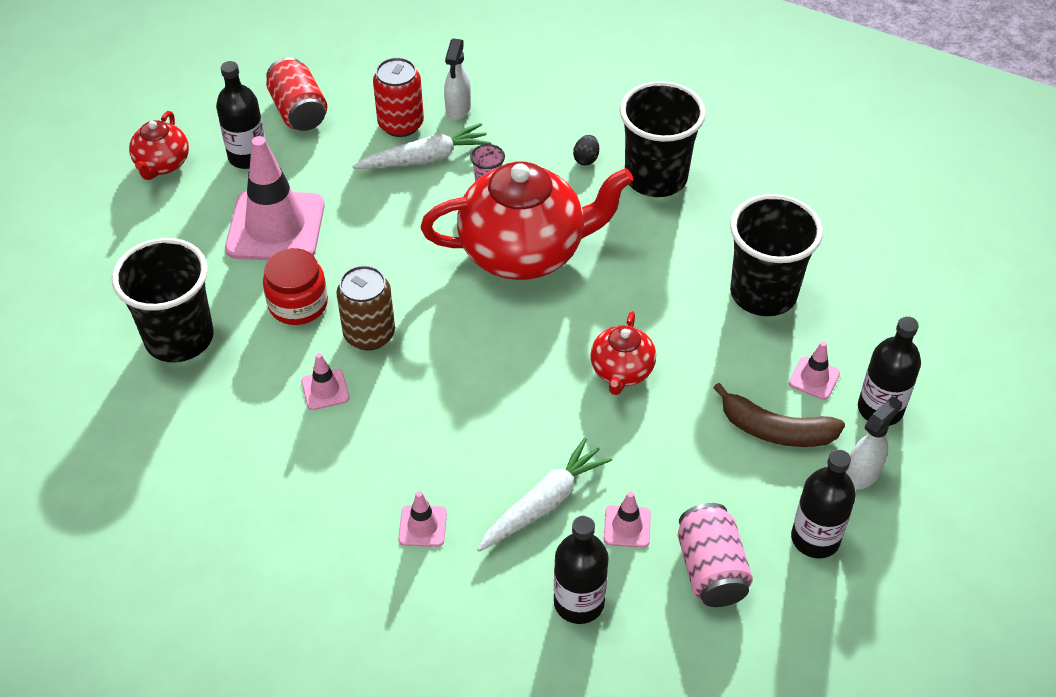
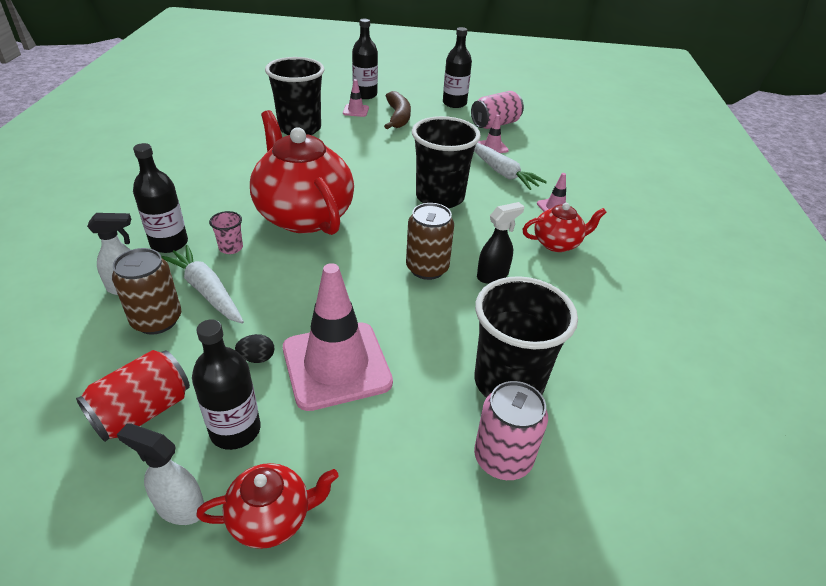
camera: 115 degrees left, 10 degrees down
red jar [263,248,328,325] -> none
pink traffic cone [301,353,349,410] -> black spray bottle [477,202,525,284]
red can [373,57,424,137] -> brown can [112,248,181,335]
white carrot [477,437,612,552] -> white carrot turned 150 degrees counterclockwise [474,143,547,190]
black bottle [554,516,609,624] -> black bottle moved to [133,143,188,253]
black egg [573,135,599,166] -> black egg moved to [235,334,274,363]
red teapot [590,312,656,395] -> red teapot moved to [522,203,607,252]
black cup [620,81,706,197] -> black cup moved to [412,116,481,209]
white spray bottle [846,396,902,490] -> white spray bottle moved to [117,423,204,525]
none -> pink can [474,381,548,480]

